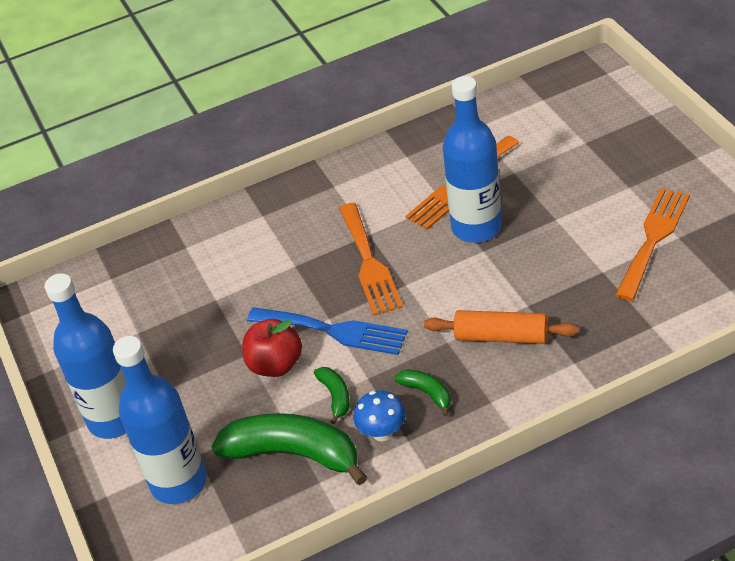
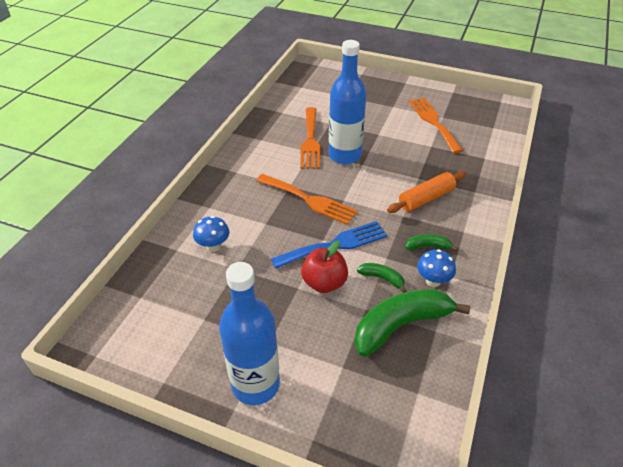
camera: 50 degrees left, 0 degrees up
blue bottle [113,336,206,504] -> none
none -> blue mushroom [193,216,229,252]

